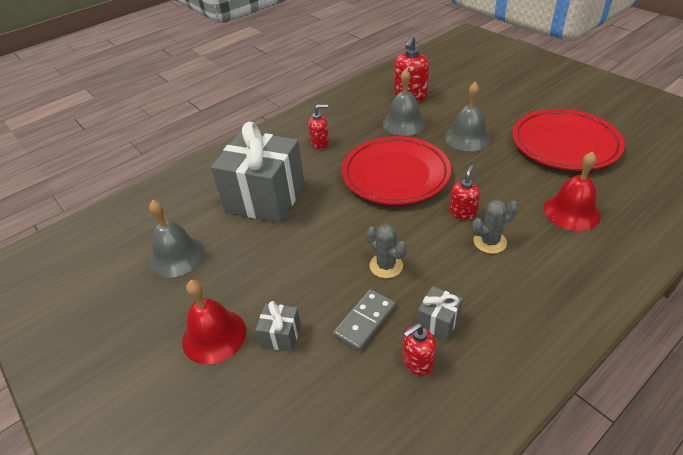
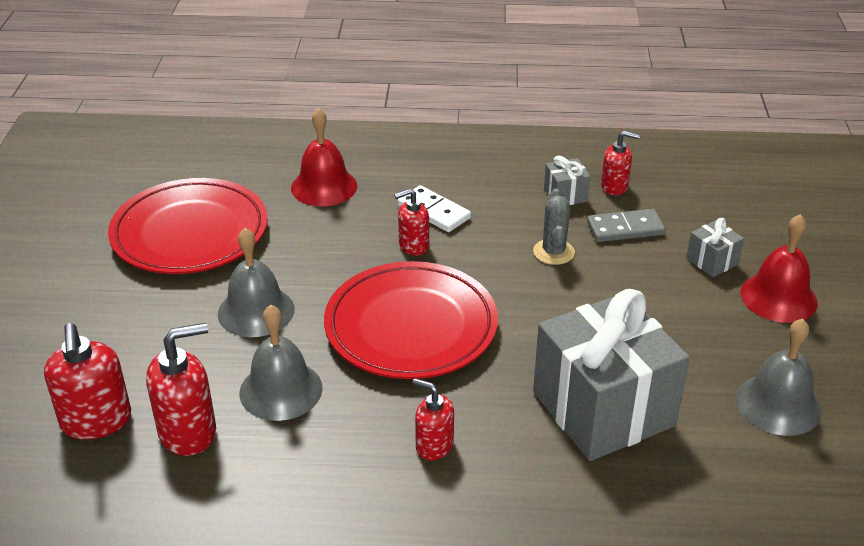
camera: 140 degrees left, 5 degrees down
grey cactus [472,200,519,254] -> white domino [398,185,471,232]
none -> red soap dispenser [44,323,131,440]

